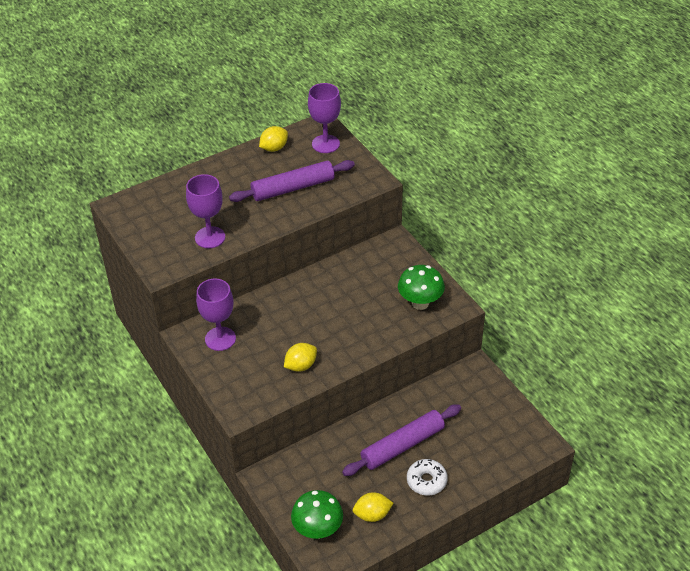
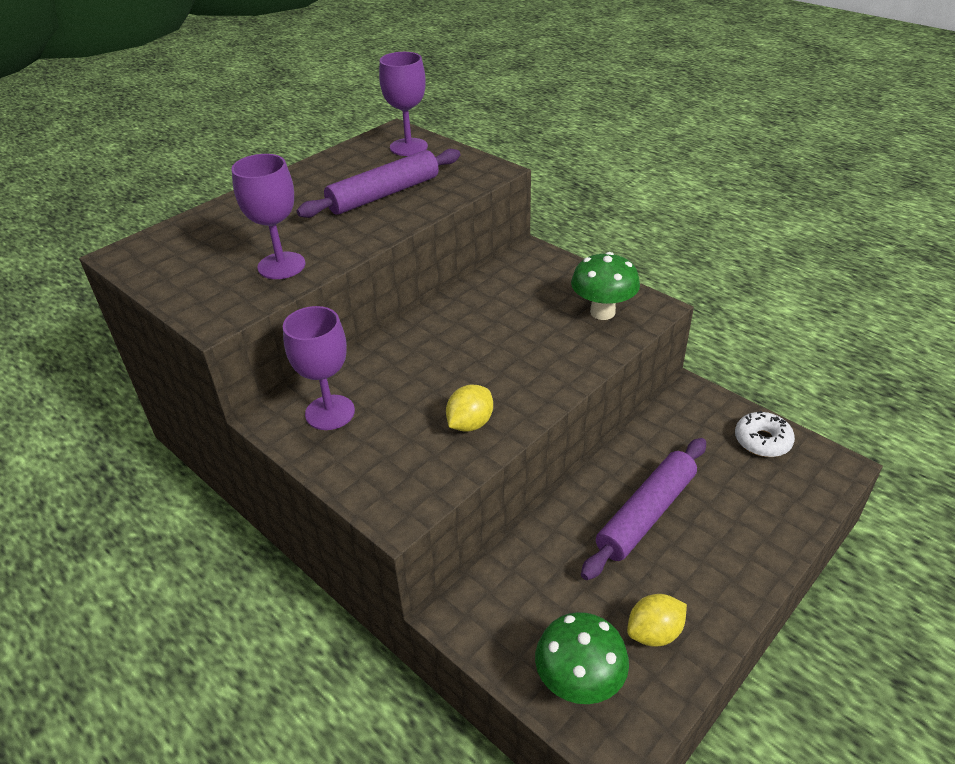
camera: 15 degrees left, 5 degrees down
yellow lemon [259,126,288,152] -> none
white donut [407,459,448,496] -> white donut moved to [735,411,795,457]

